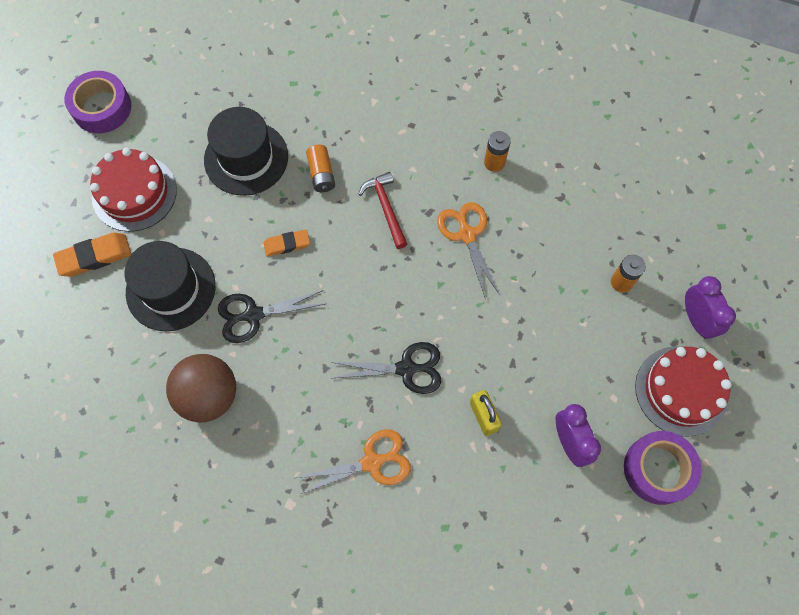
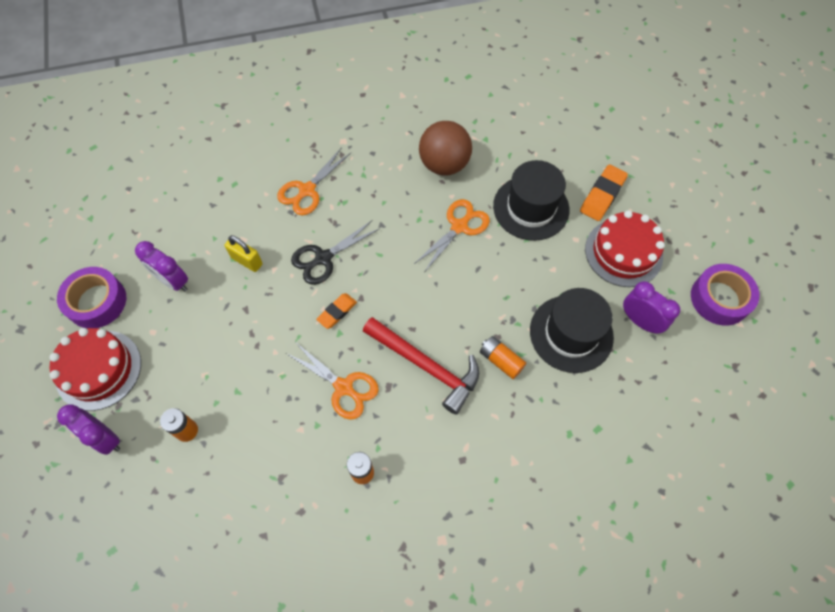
camera: 145 degrees right, 5 degrees down
black scissors [218,290,325,343] -> orange scissors [414,199,490,271]
orange eraser [264,230,310,256] -> orange eraser moved to [316,293,357,329]
red hammer [359,172,407,249] -> red hammer [363,317,479,415], size x1.58
none -> purple clock [623,281,680,334]

